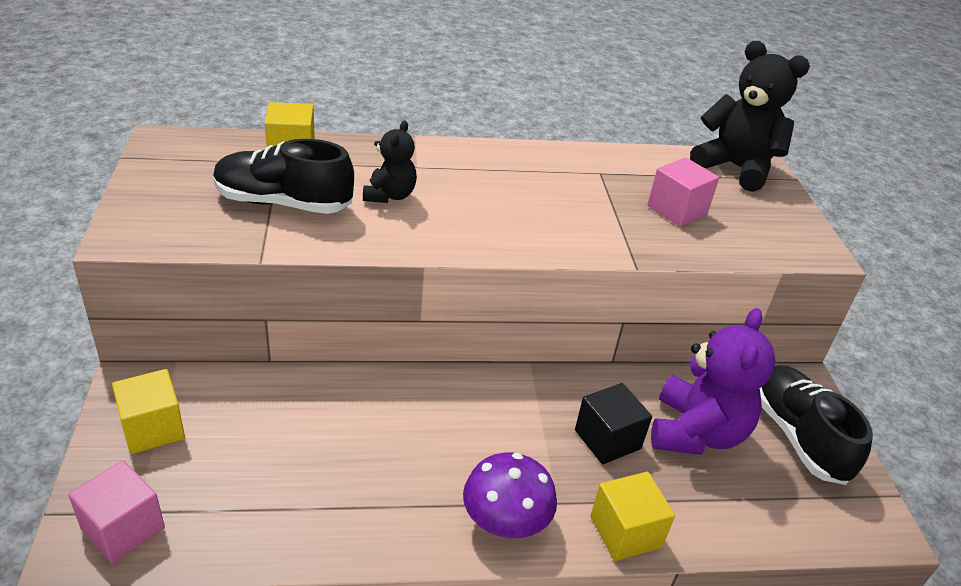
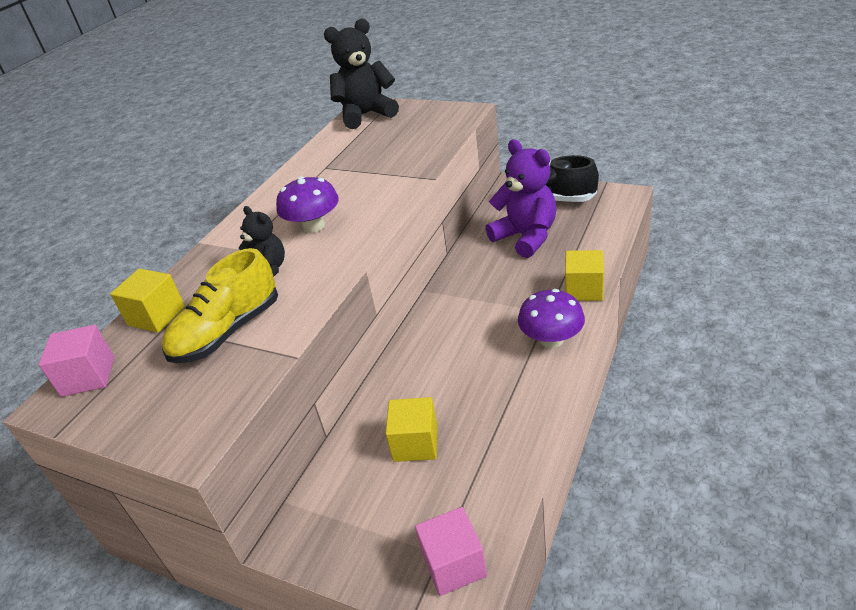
camera: 50 degrees left, 0 degrees up
yellow cube [112,369,185,454] -> yellow cube moved to [385,397,438,462]
black shoe [213,139,354,214] -> yellow shoe [162,248,278,363]
black cube [575,383,652,464] -> none
pink cube [647,157,719,226] -> pink cube moved to [38,325,114,397]
none -> purple mushroom [276,176,339,233]

